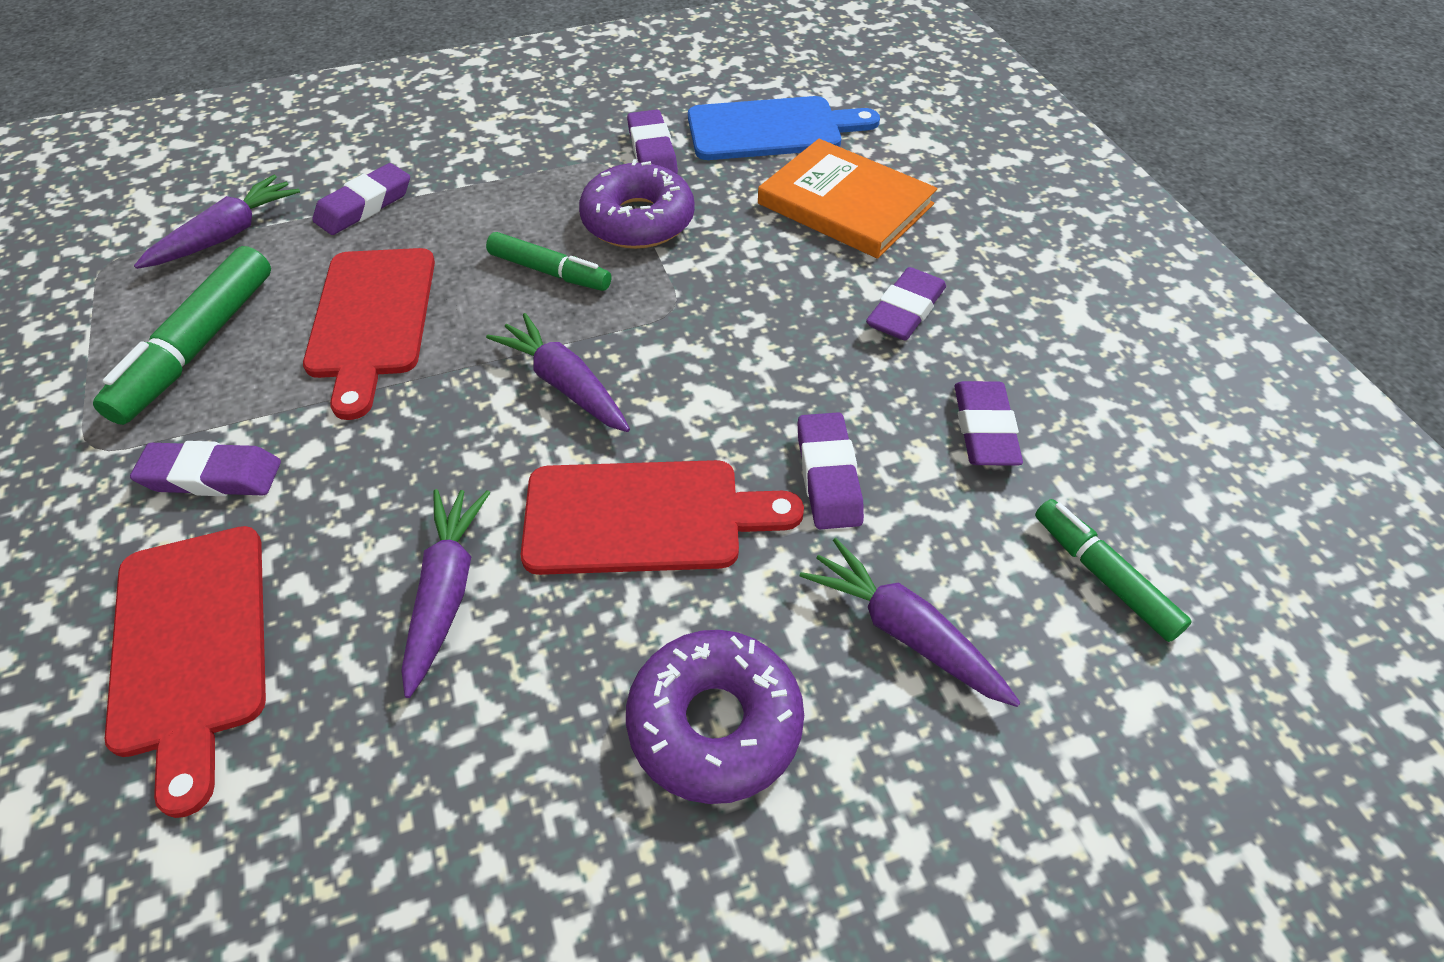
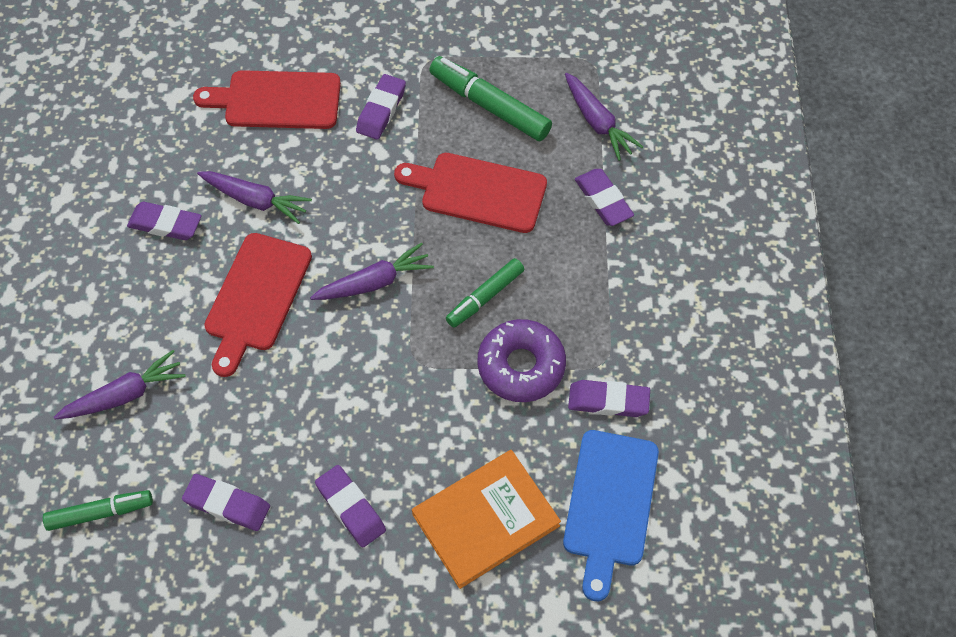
camera: 110 degrees right, 10 degrees up
purple donut [626,630,804,804] -> none
purple eraser [798,412,864,529] -> purple eraser moved to [127,202,202,240]

